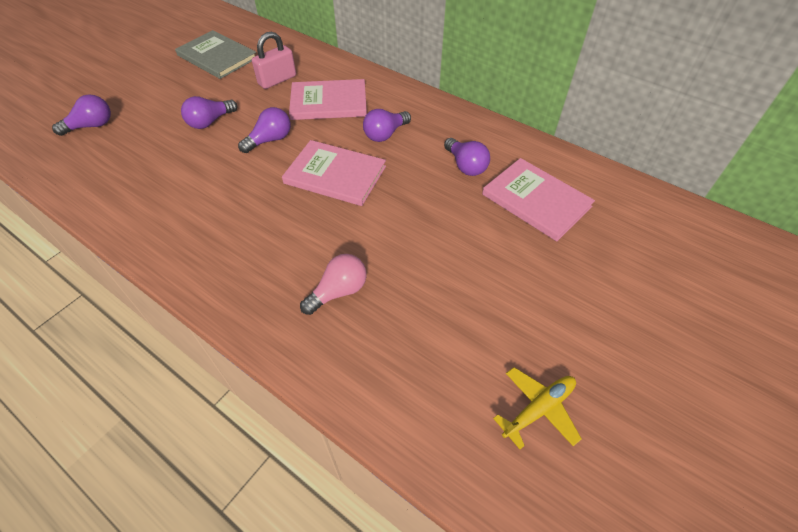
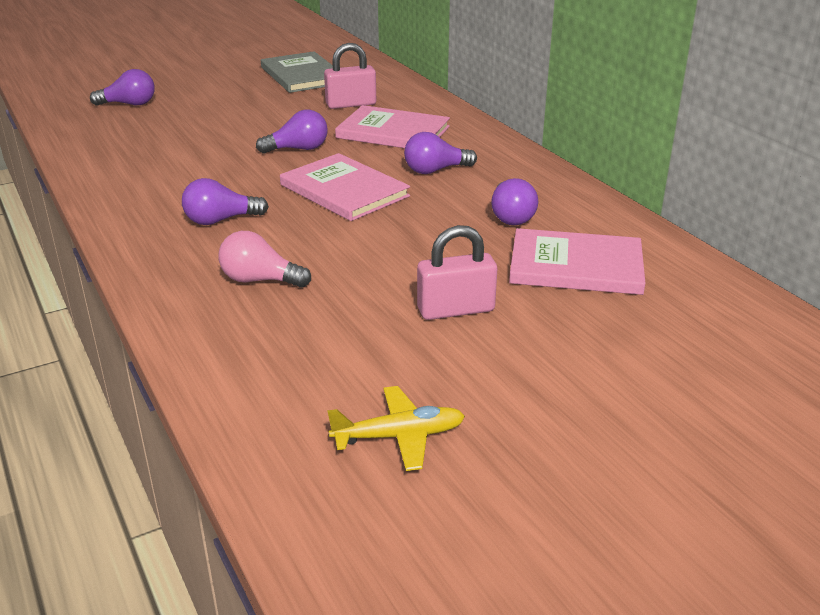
camera: 25 degrees right, 20 degrees down
purple light bulb [181,96,237,129] -> purple light bulb moved to [182,178,269,225]
pink light bulb [300,254,366,315] -> pink light bulb turned 150 degrees counterclockwise [218,231,311,288]
pink book [482,158,595,241] -> pink book turned 60 degrees counterclockwise [509,228,646,295]
none -> pink padlock [417,225,497,320]

